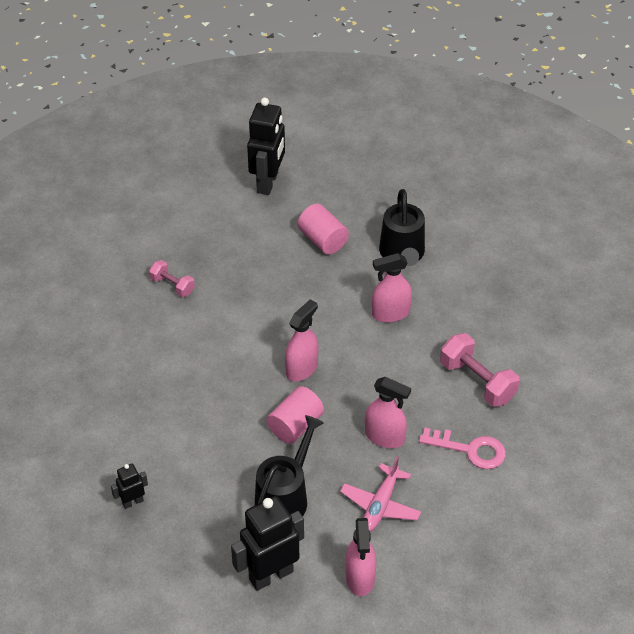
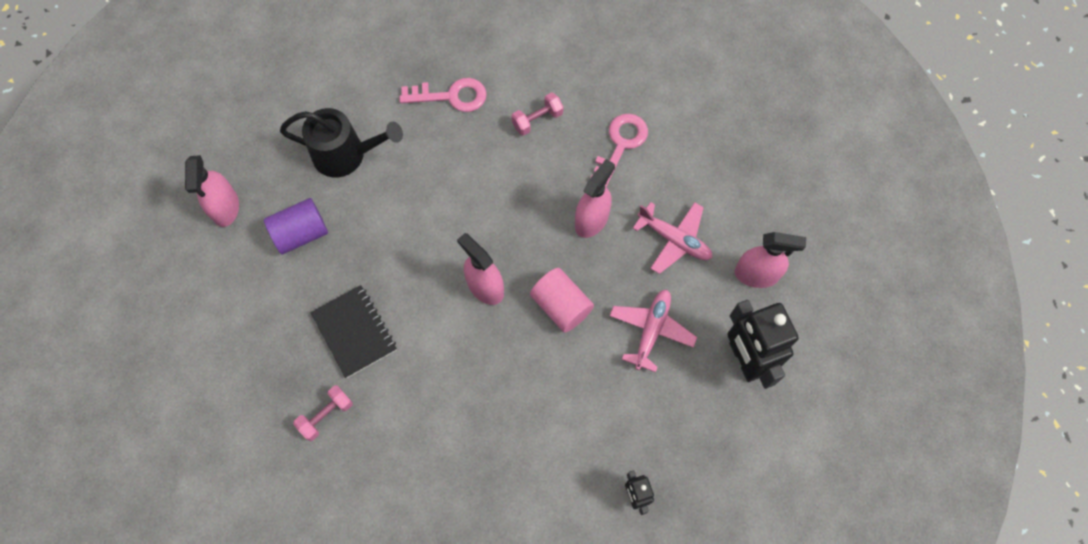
camera: 80 degrees left, 20 degrees up
black robot [247,97,285,195] -> none
black watering can [255,415,324,516] -> pink plane [610,289,697,372]
pink cylinder [297,204,349,254] -> purple cylinder [264,198,328,255]
pink spray bottle [372,253,412,322] -> pink spray bottle moved to [185,155,239,227]
pink dumbbell [440,333,520,407] -> pink dumbbell [511,93,564,136], size x0.59
none -> black notebook [310,285,397,378]
none -> pink key [399,78,487,112]

